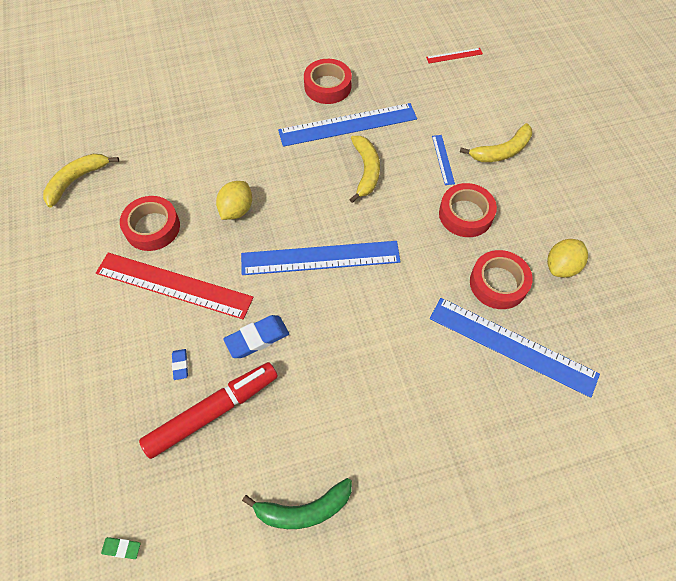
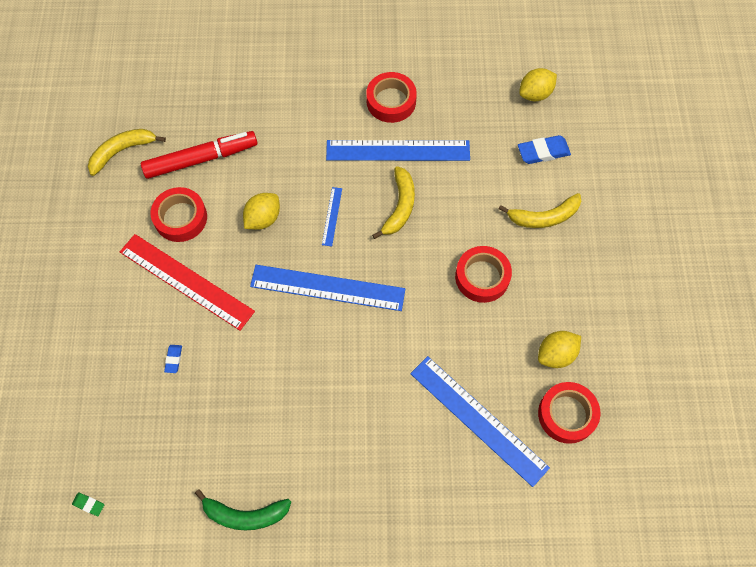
camera: 15 degrees right, 5 degrees up
red marker [139,362,278,459] -> red marker moved to [141,131,257,179]
blue eraser [224,315,289,358] -> blue eraser moved to [518,135,571,164]
red ruler [426,48,483,63] -> yellow lemon [519,68,557,101]
blue ruler [432,135,455,185] -> blue ruler moved to [322,187,342,246]
red tape [470,250,533,309] -> red tape moved to [538,382,600,444]

